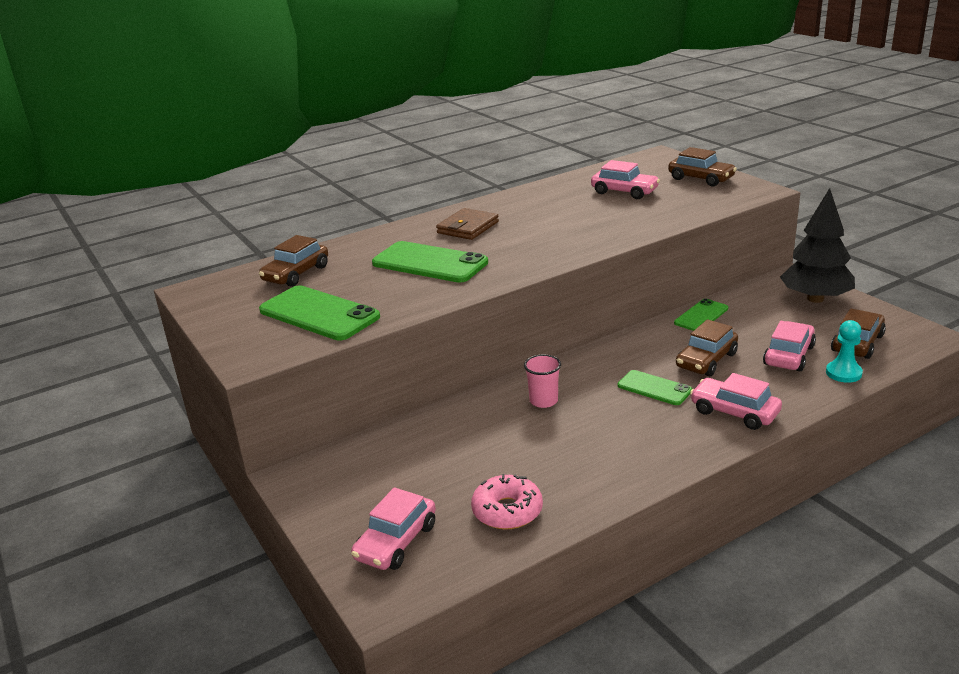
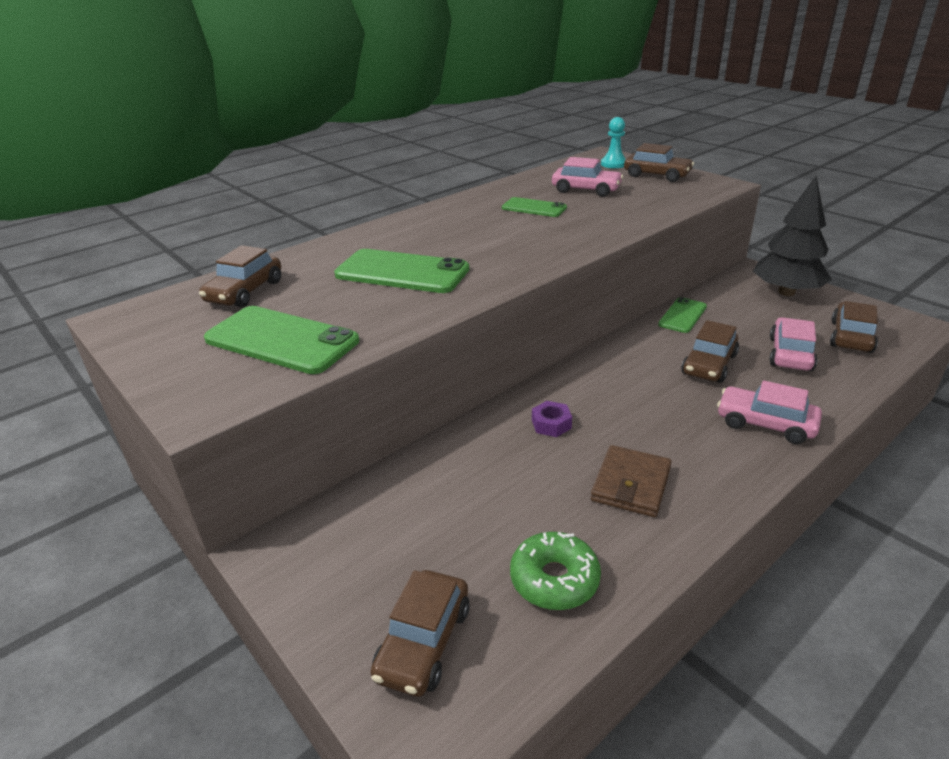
camera: 10 degrees left, 5 degrees up
pink car [351,487,436,570] -> brown car [370,570,470,697]
brown wallet [436,208,499,240] -> brown wallet moved to [591,445,671,517]
pink donut [471,474,543,530] -> green donut [510,532,601,610]
pink cup [524,354,561,408] -> purple nut [532,401,572,437]
green phone [618,370,692,405] -> green phone moved to [502,197,567,217]
turquoise pawn [826,320,863,383] -> turquoise pawn moved to [601,117,626,168]

